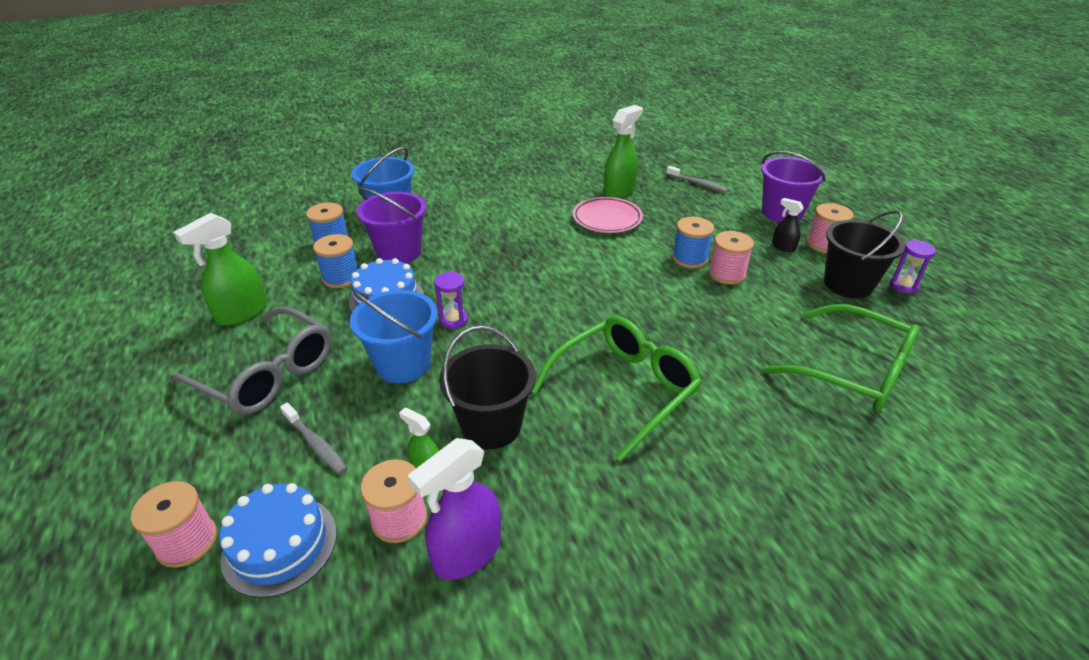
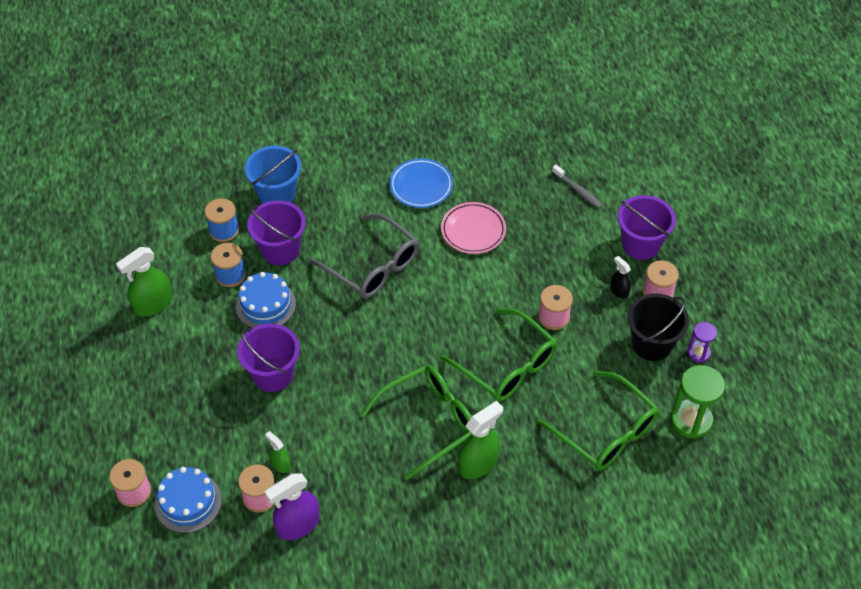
camera: 10 degrees right, 15 degrees up
grey glasses [170,307,332,415] -> grey glasses moved to [309,214,419,299]
grey toothbrush [280,402,348,475] -> none
blue bucket [350,290,437,383] -> purple bucket [237,324,300,392]
purple hourglass [434,271,468,329] -> none
black bucket [439,326,536,449] -> none
green spray bottle [603,105,643,198] -> green spray bottle moved to [458,401,503,479]
blue spool [672,216,714,268] -> none
none -> blue plate [389,158,453,208]
none -> green glasses [440,308,557,401]
none -> green hourglass [671,365,725,439]

